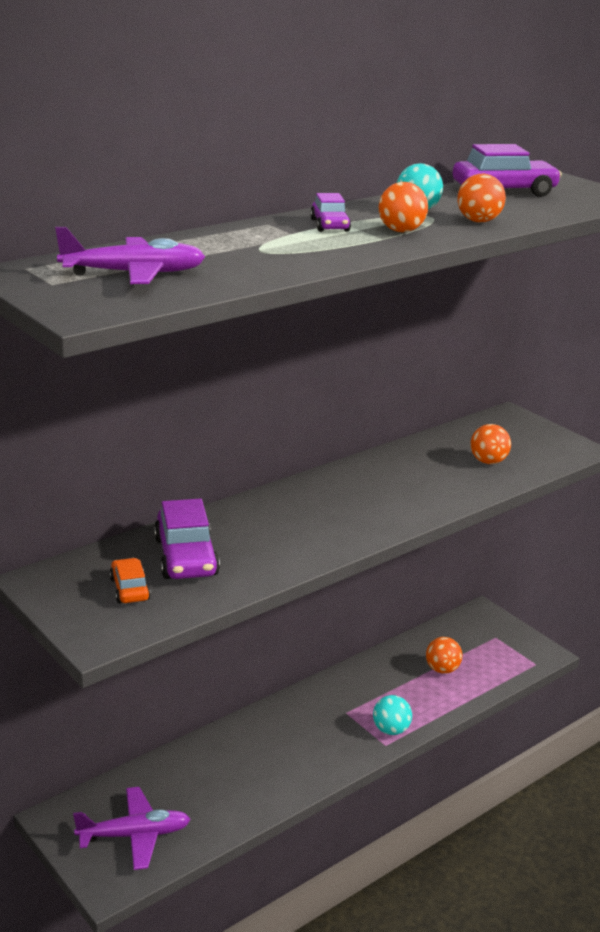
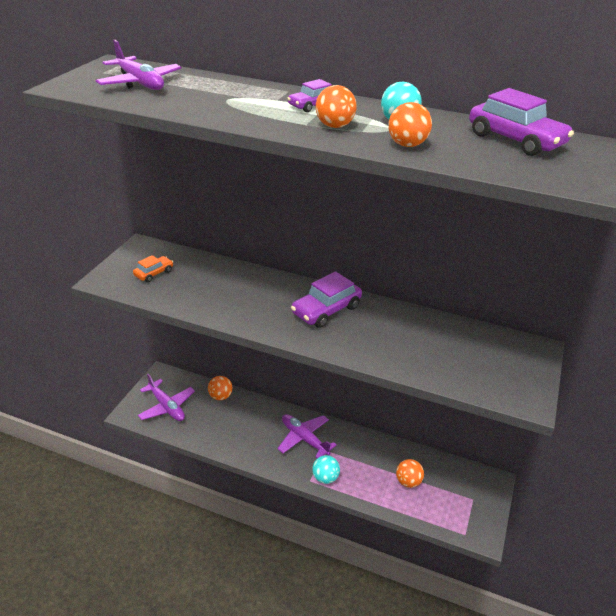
camera: 60 degrees right, 10 degrees up
purple car [154,499,220,579] -> purple car moved to [291,271,362,328]
orange ball [470,424,511,464] -> orange ball moved to [208,376,232,400]
none -> purple plane [277,414,337,458]

